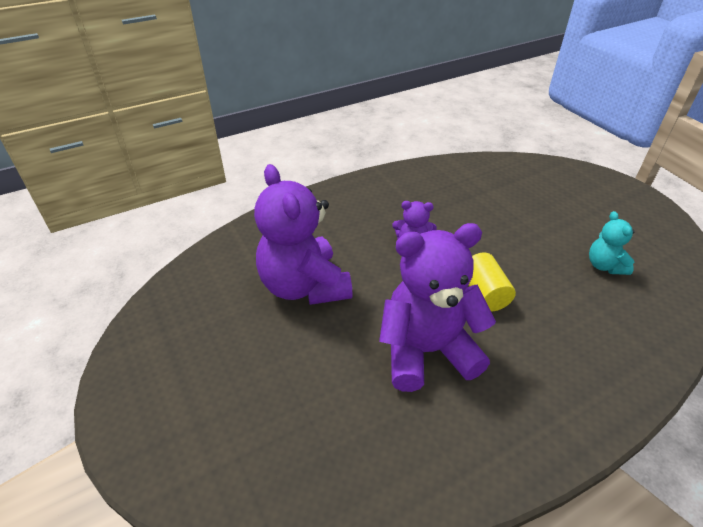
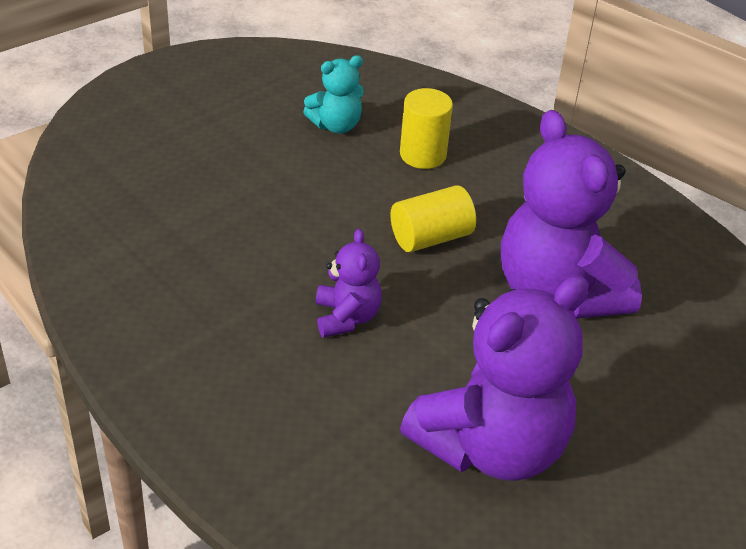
camera: 105 degrees left, 0 degrees up
none -> yellow cylinder [400,88,453,169]

